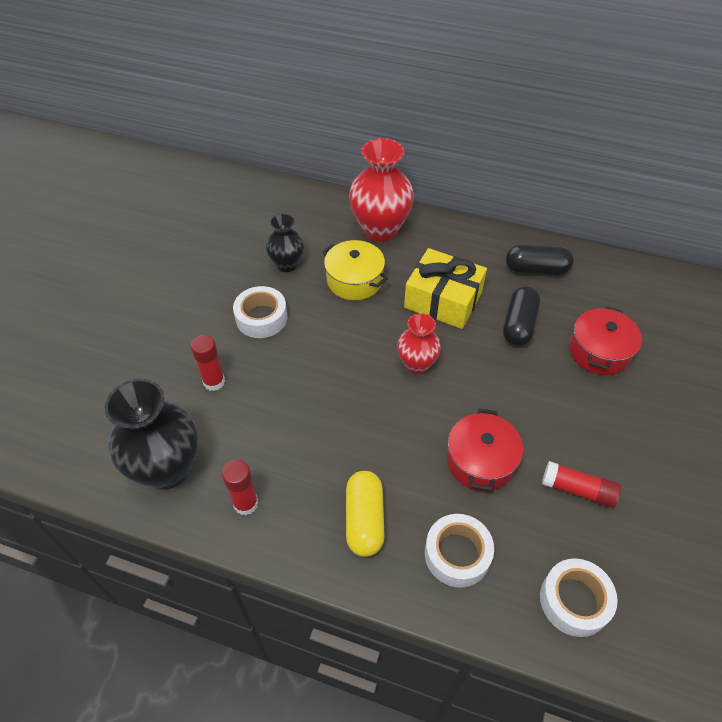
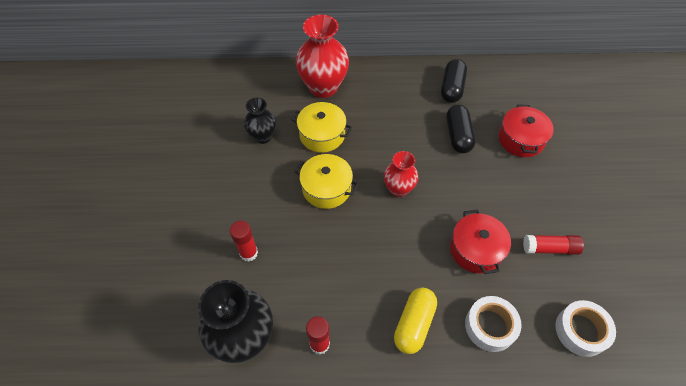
camera: 20 degrees left, 5 degrees up
white tape [233,286,287,338] -> none
yellow capsule [346,471,385,557] -> yellow capsule turned 45 degrees clockwise [394,288,437,354]
yellow gift [404,248,487,329] -> none
black capsule [506,245,574,275] -> black capsule turned 60 degrees counterclockwise [441,59,467,103]
none -> yellow pot [294,154,359,209]

